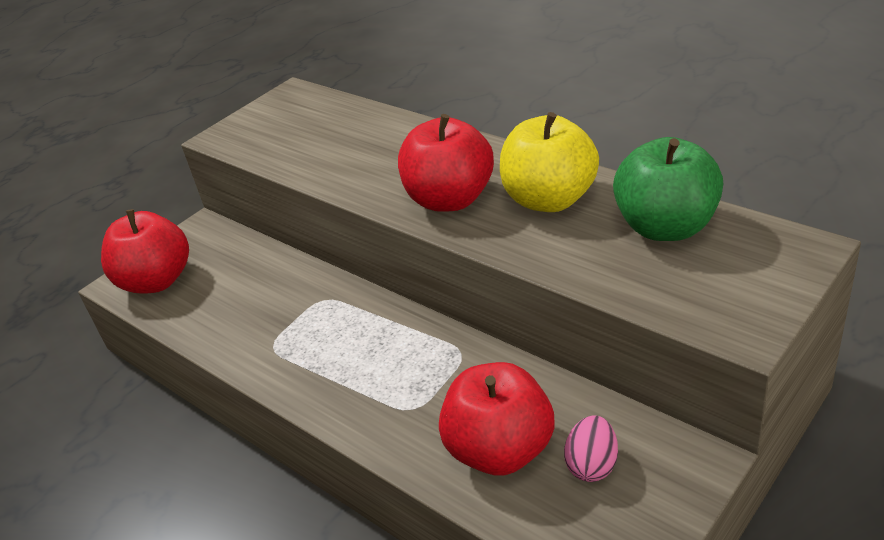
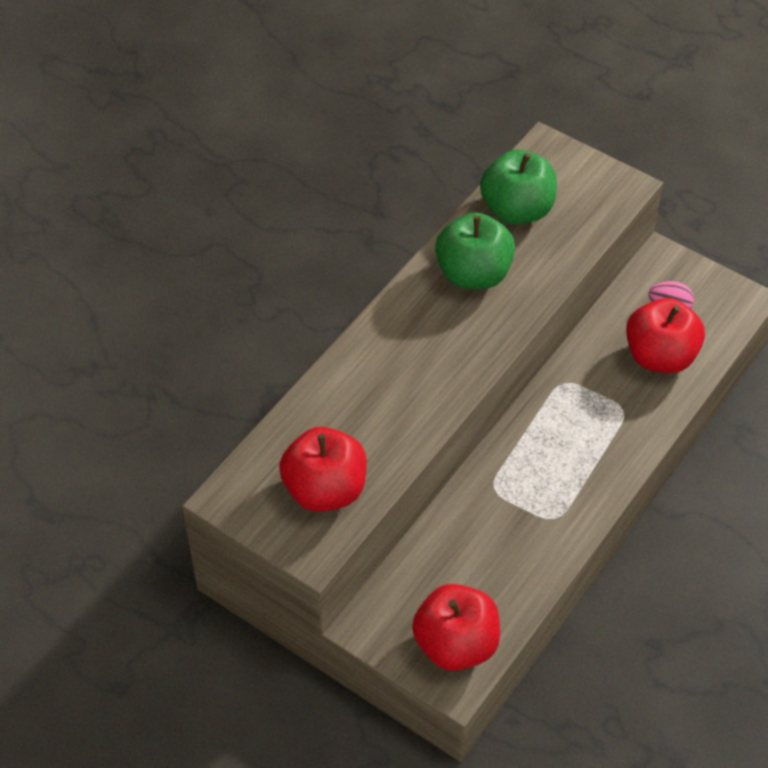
camera: 100 degrees left, 15 degrees up
red apple [398,114,494,212] -> red apple moved to [279,427,367,512]
yellow apple [500,112,599,212] -> green apple [435,212,515,289]

